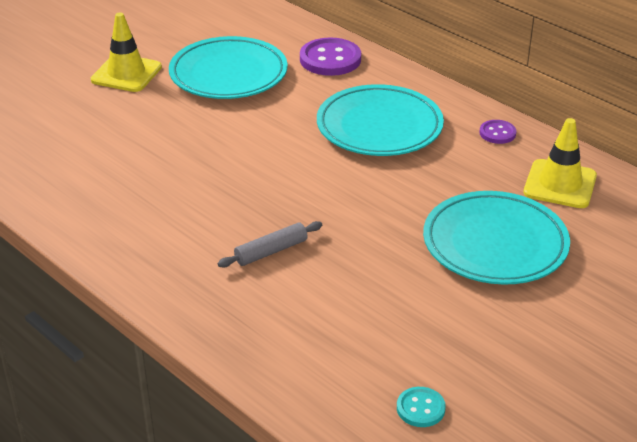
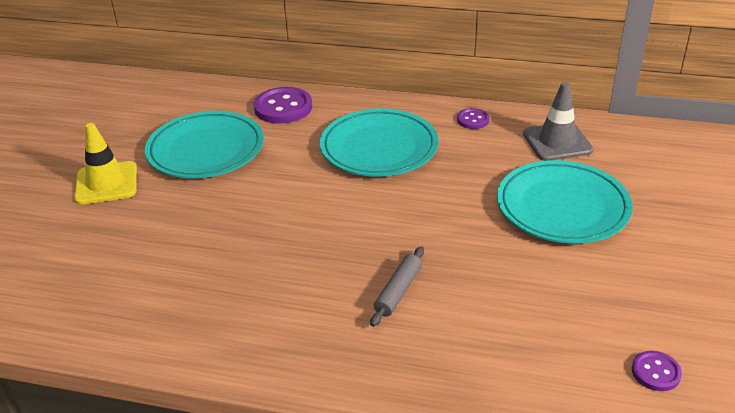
camera: 30 degrees left, 0 degrees up
turquoise button [397,387,446,427] -> purple button [632,351,682,391]
yellow traffic cone [523,118,597,208] -> grey traffic cone [523,82,594,161]

